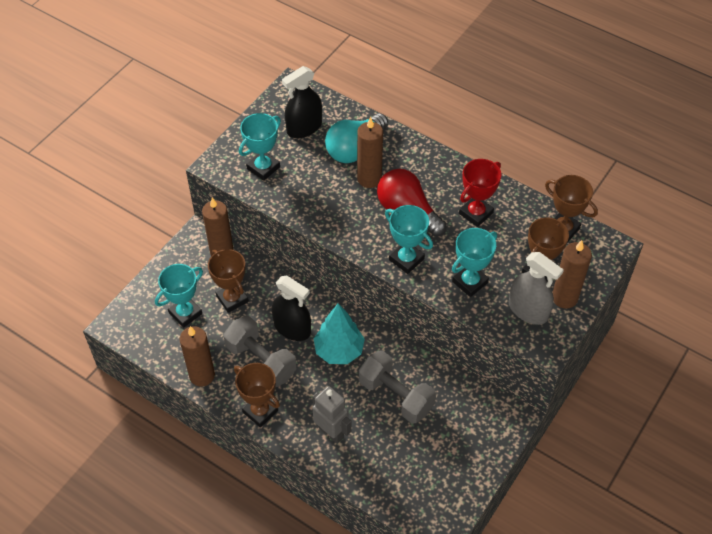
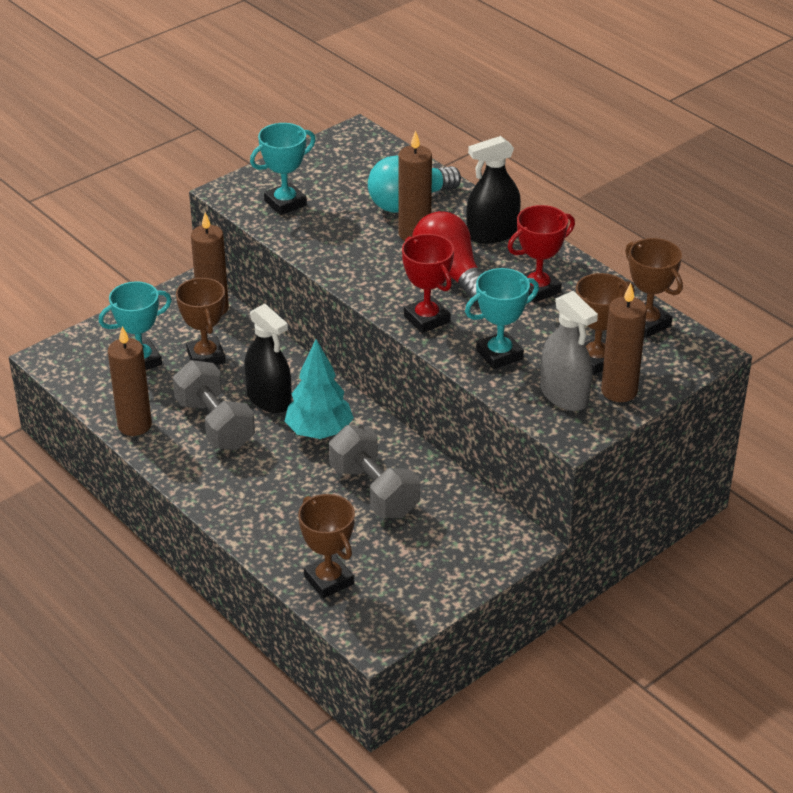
camera: 15 degrees right, 15 degrees down
brown trophy [234,363,280,428] -> brown trophy moved to [298,494,355,598]
black spray bottle [282,66,322,138] -> black spray bottle moved to [466,136,521,244]
grey robot [313,386,352,444] -> none
turquoise trophy [385,205,433,274] -> red trophy [402,234,454,333]

